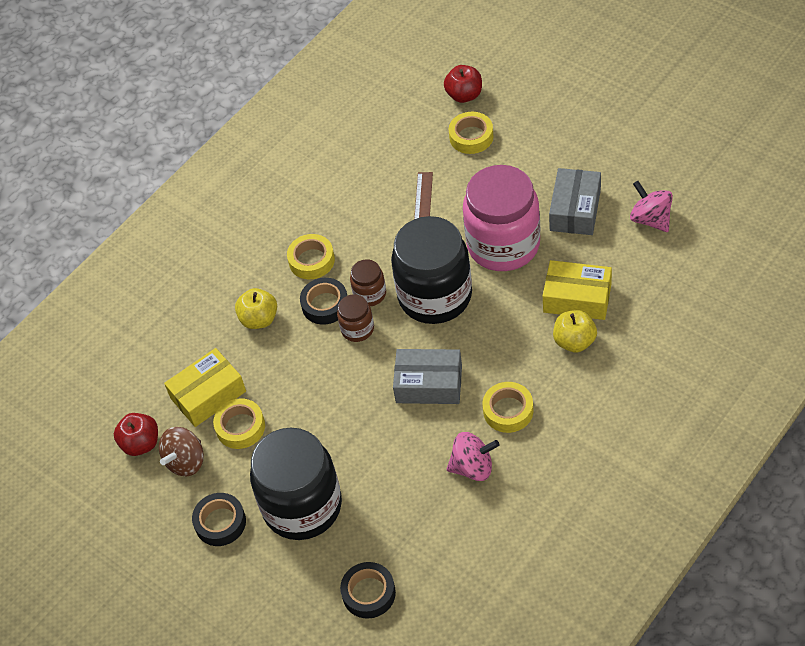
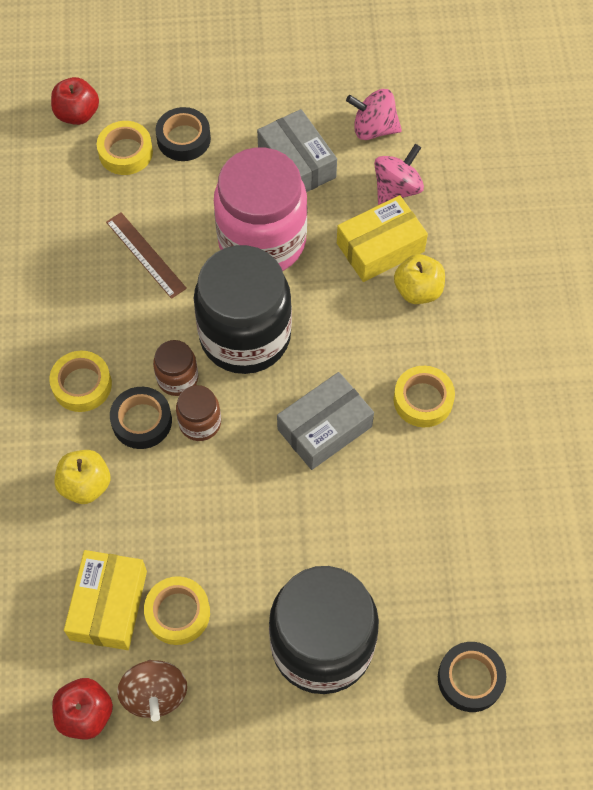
camera: 50 degrees left, 10 degrees up
black tape [192,493,246,546] -> black tape moved to [156,107,211,161]
pink spinning top [447,432,500,481] -> pink spinning top moved to [374,144,424,205]

